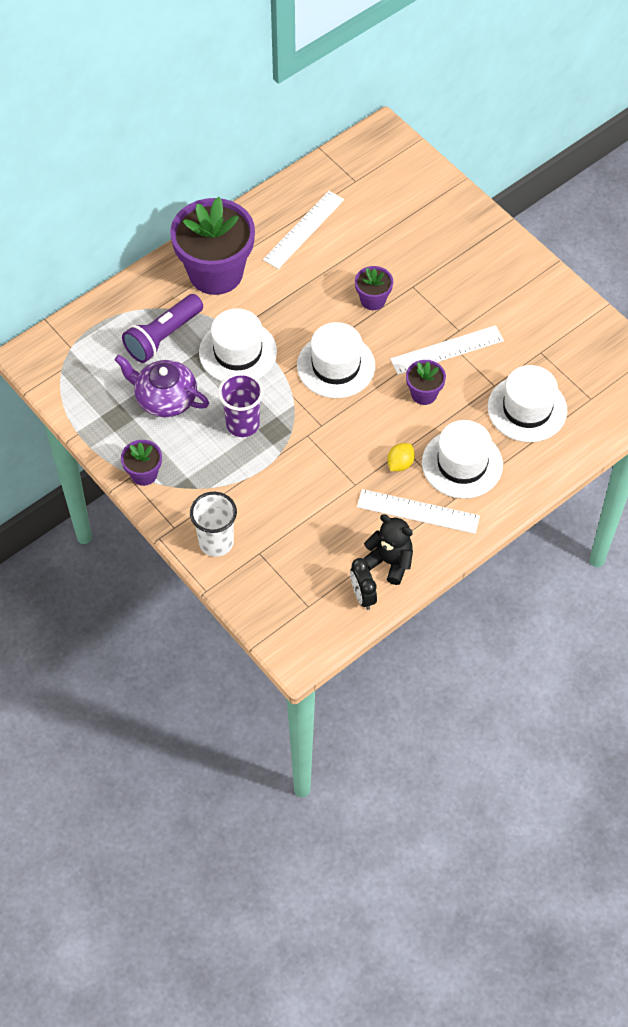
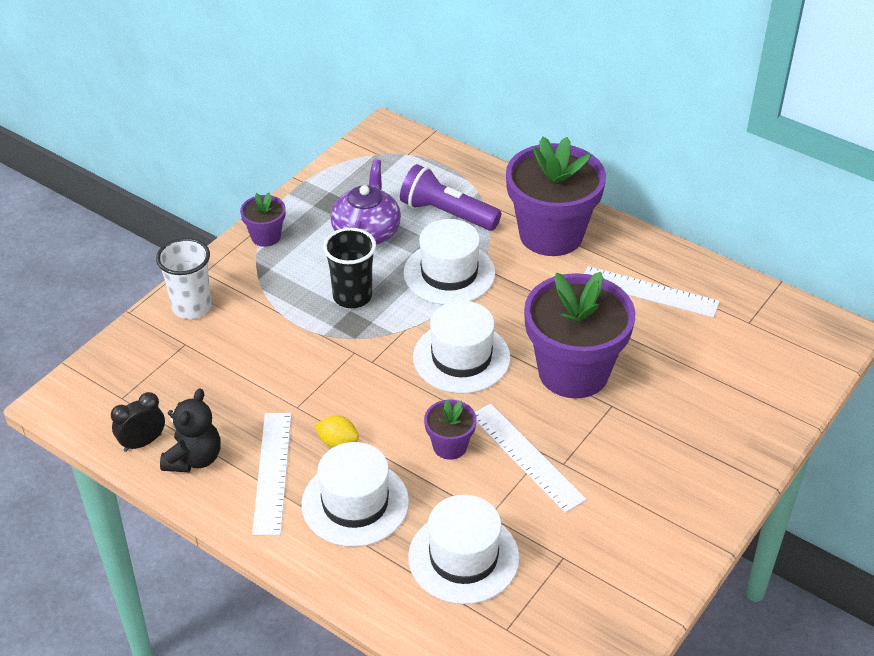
camera: 75 degrees right, 15 degrees down
purple cup [218,373,264,437] -> black cup [323,228,376,308]
purple flower pot [355,266,393,310] -> purple flower pot [524,272,636,398], size x2.17

